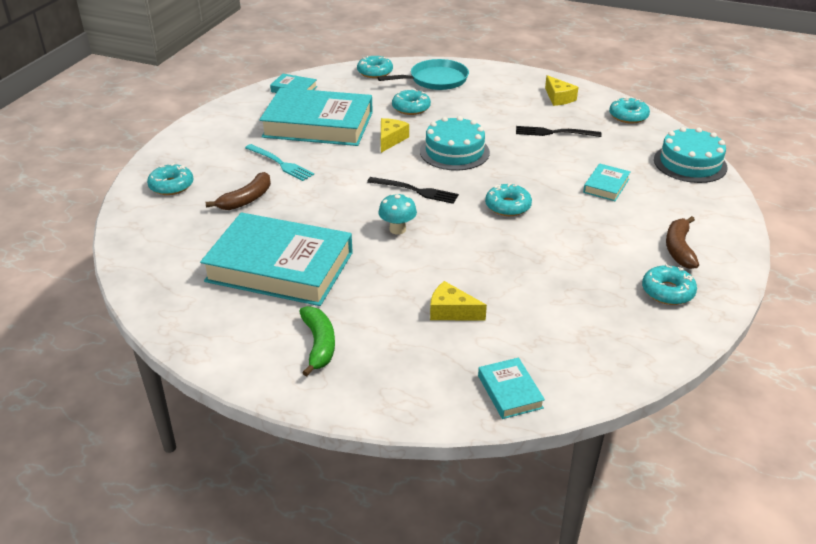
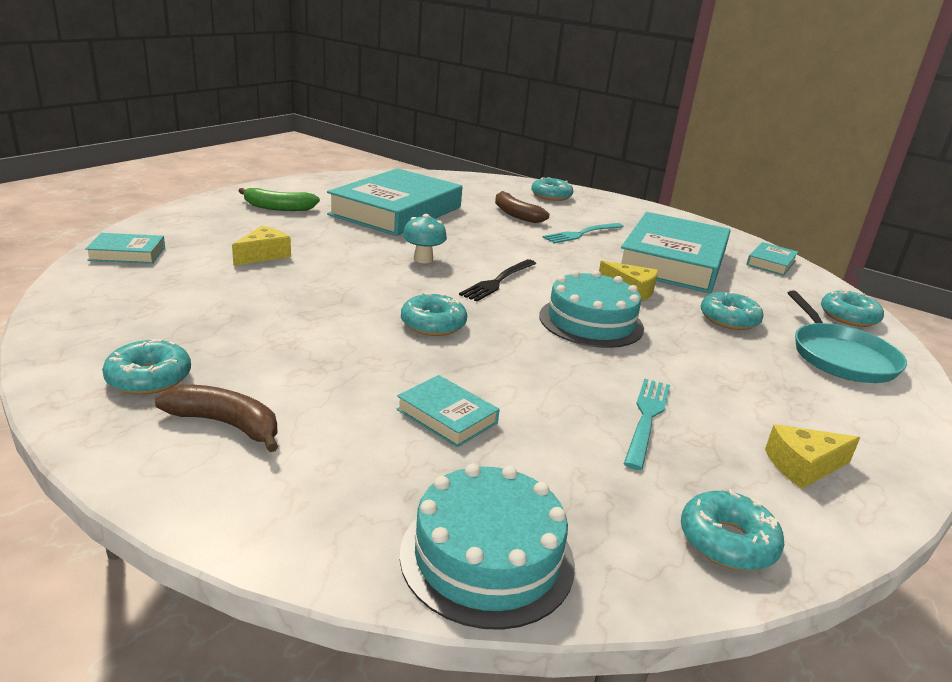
camera: 100 degrees right, 10 degrees down
black fork [516,126,602,137] -> turquoise fork [624,378,670,470]

